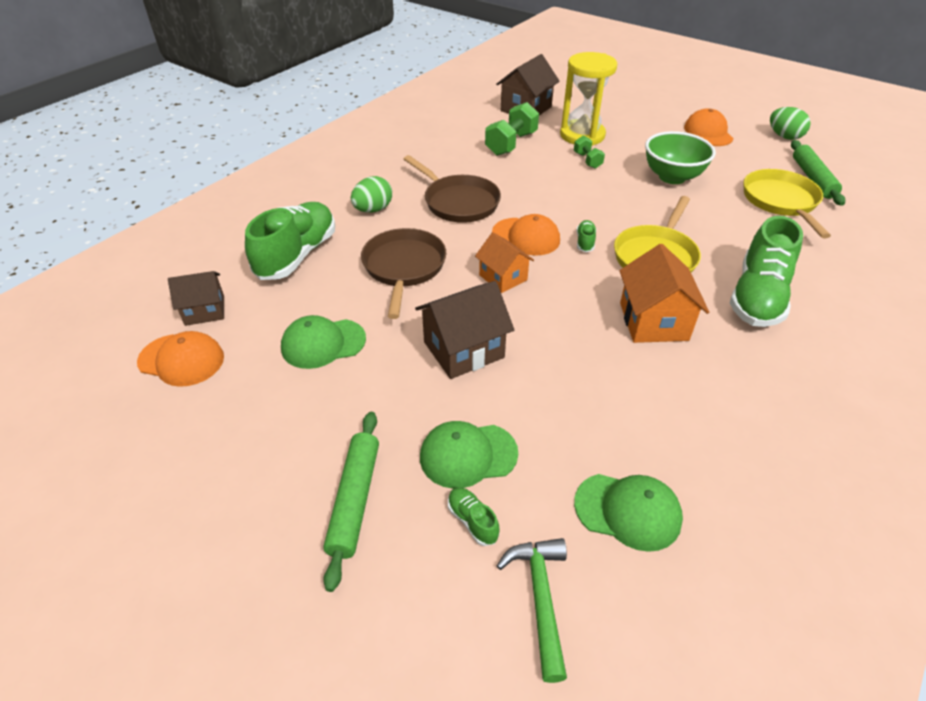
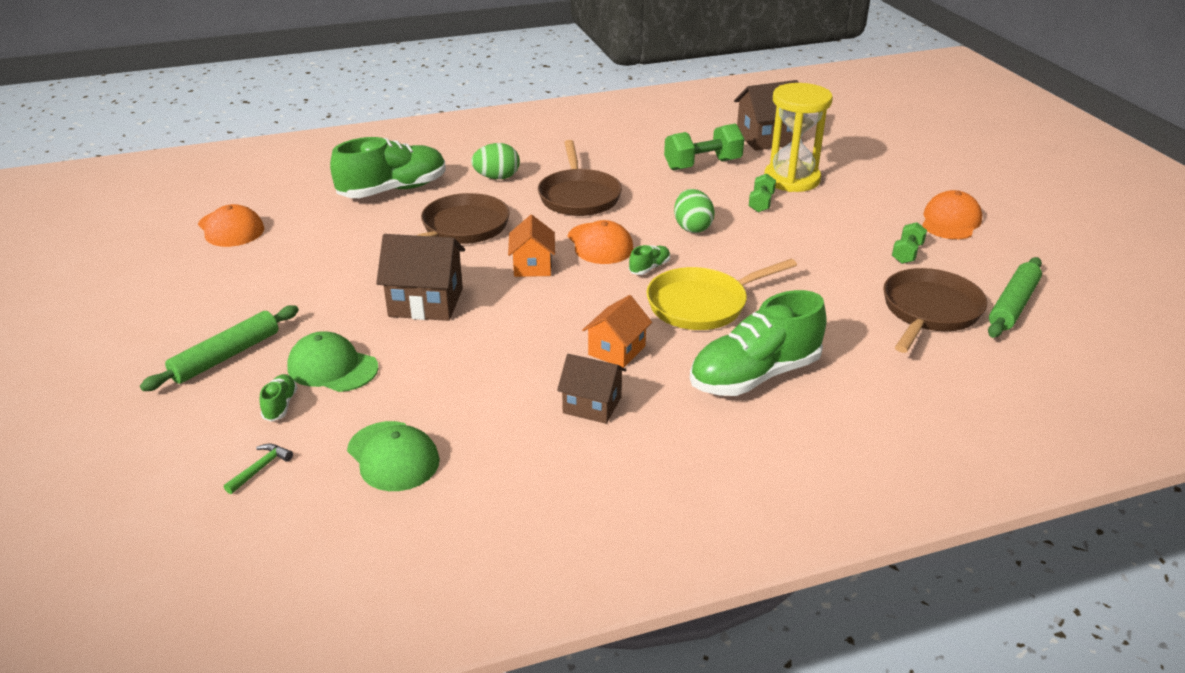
camera: 35 degrees right, 10 degrees down
brown house [168,271,224,326] -> brown house moved to [557,354,627,424]
green cap [281,315,366,369] -> none
green hammer [497,538,567,683] -> green hammer [224,443,293,494], size x0.58
orange house [619,244,709,343] -> orange house [582,295,652,368], size x0.65
green bowl [645,131,716,184] -> none
yellow pan [743,169,831,238] -> brown pan [883,268,987,353]
green egg [770,107,811,140] -> green egg moved to [674,189,714,233]
none -> green dumbbell [892,222,927,264]

